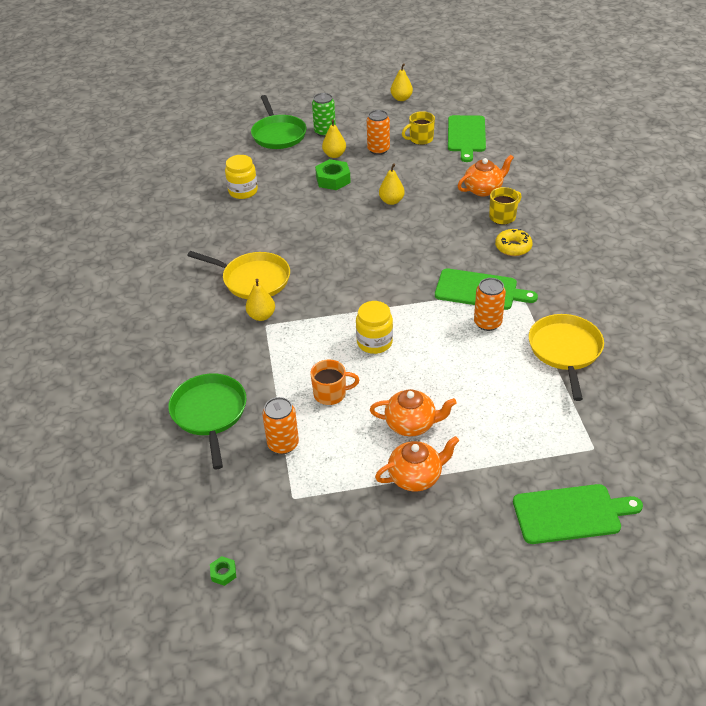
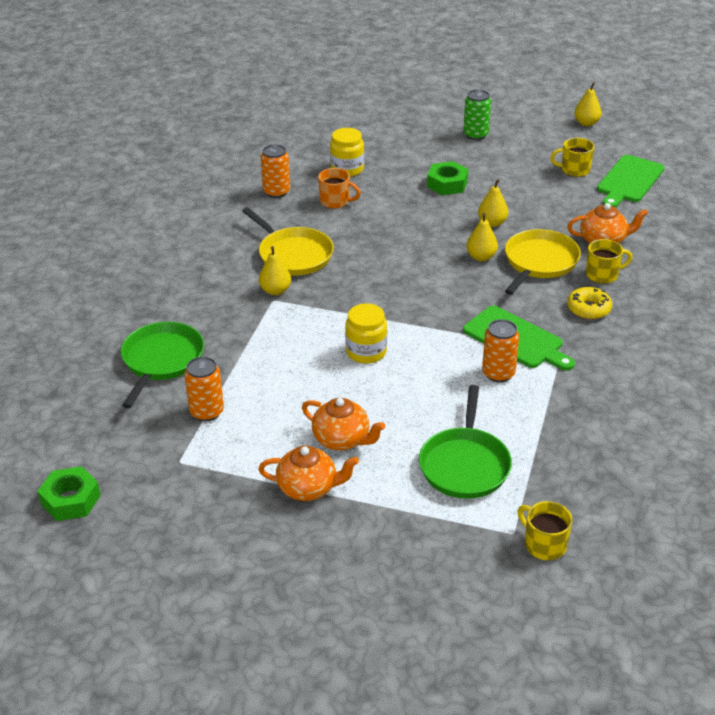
camera: 25 degrees right, 5 degrees down
green nut [210,556,236,586] -> green nut [37,466,101,521], size x2.00
green pan [251,95,307,149] -> green pan moved to [419,385,512,499]
orange mug [310,360,359,405] -> orange mug moved to [318,168,361,209]
yellow pear [322,119,346,158] -> yellow pear moved to [466,213,498,261]
orange can [367,110,390,155] -> orange can moved to [261,144,290,198]
green cutting board [513,484,643,544] -> none
yellow pan [529,314,604,401] -> yellow pan moved to [505,229,581,295]
none -> yellow mug [517,501,572,560]

